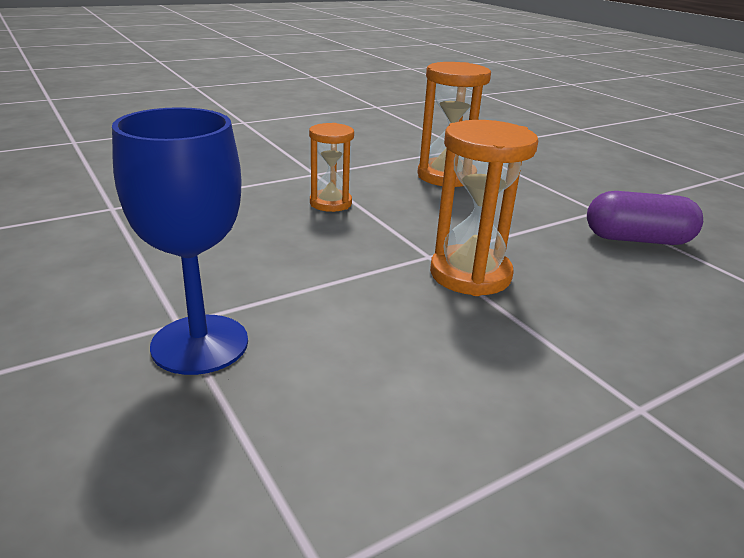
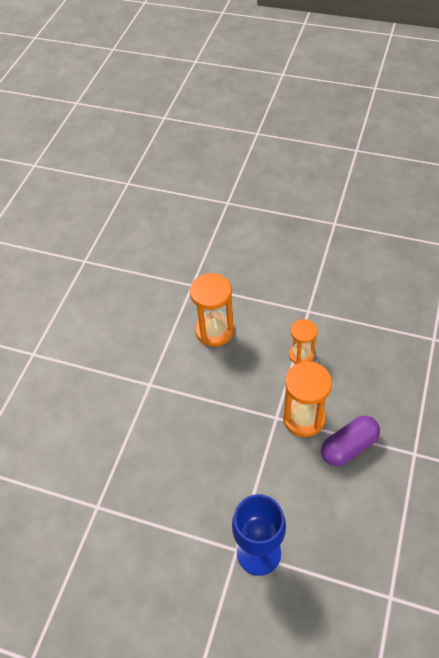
camera: 35 degrees left, 25 degrees up
orange hourglass [309,123,354,212] -> orange hourglass moved to [289,319,318,364]
purple capsule [587,191,703,245] -> purple capsule moved to [321,416,380,466]

